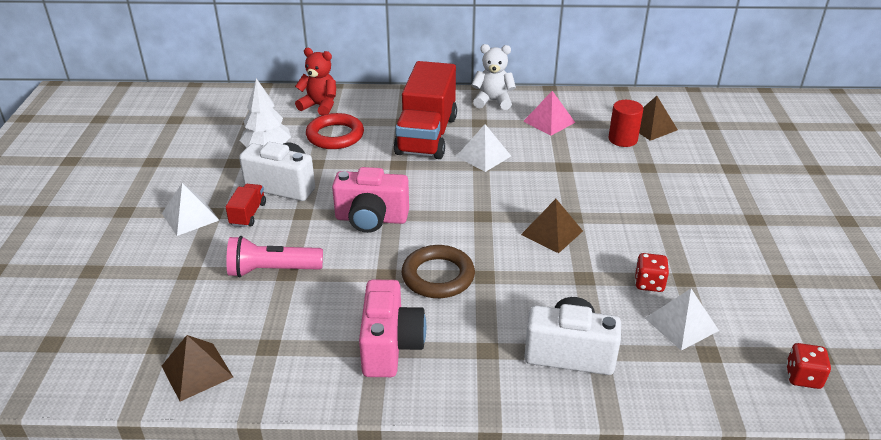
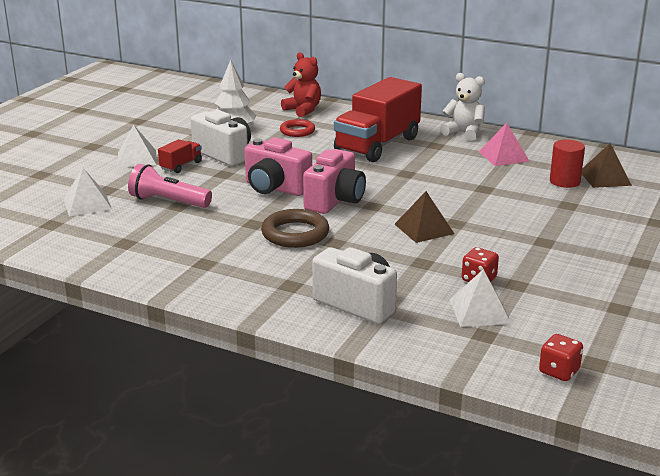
camera: 25 degrees right, 10 degrees down
brown pyramid [162,335,233,402] -> none
red ring [306,113,364,149] -> red ring [280,119,315,137], size x0.65
pink camera [359,280,426,377] -> pink camera moved to [303,149,366,214]
white pyramid [456,124,511,172] -> white pyramid moved to [64,168,112,216]

